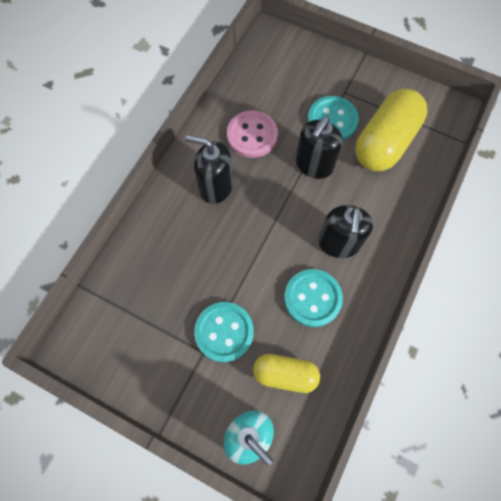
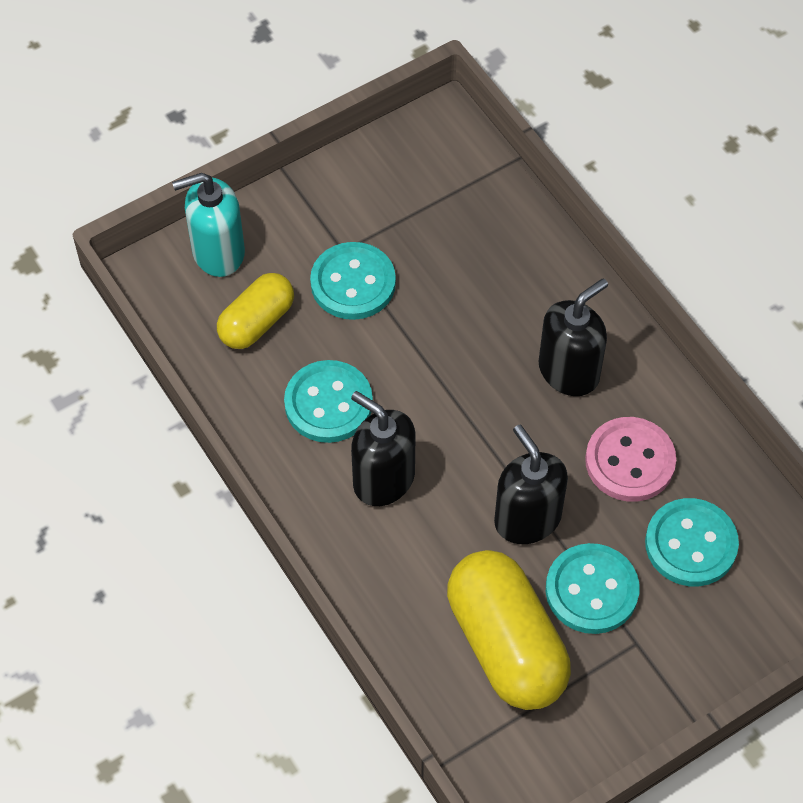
camera: 120 degrees right, 10 degrees down
none -> turquoise button [645,498,739,586]

